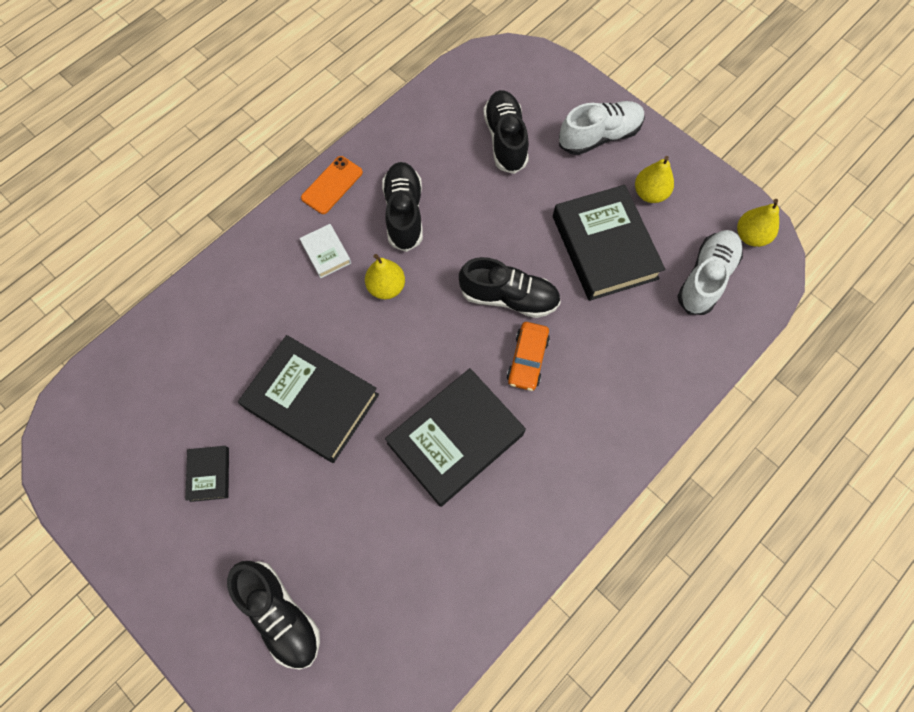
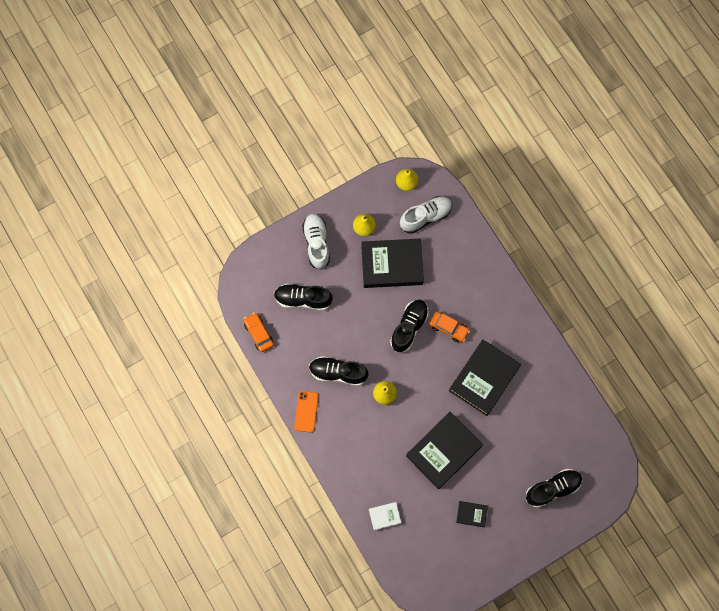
camera: 75 degrees left, 5 degrees up
white book [299,224,351,278] -> white book moved to [369,502,401,530]
orange phone [301,156,363,214] -> orange phone turned 45 degrees clockwise [294,391,319,432]
black book [385,368,526,507] -> black book turned 60 degrees clockwise [449,339,521,416]
white shoe [677,230,743,315] -> white shoe turned 105 degrees clockwise [400,196,452,234]
none -> orange car [243,312,274,352]

